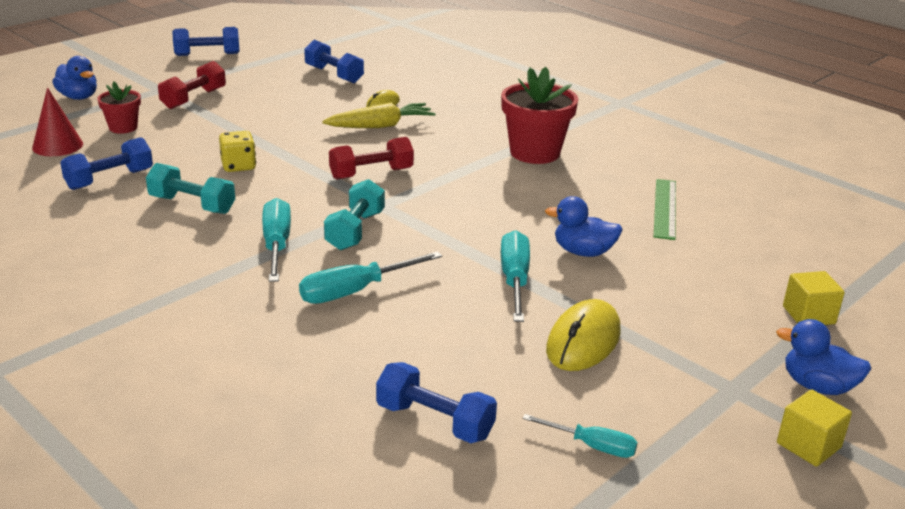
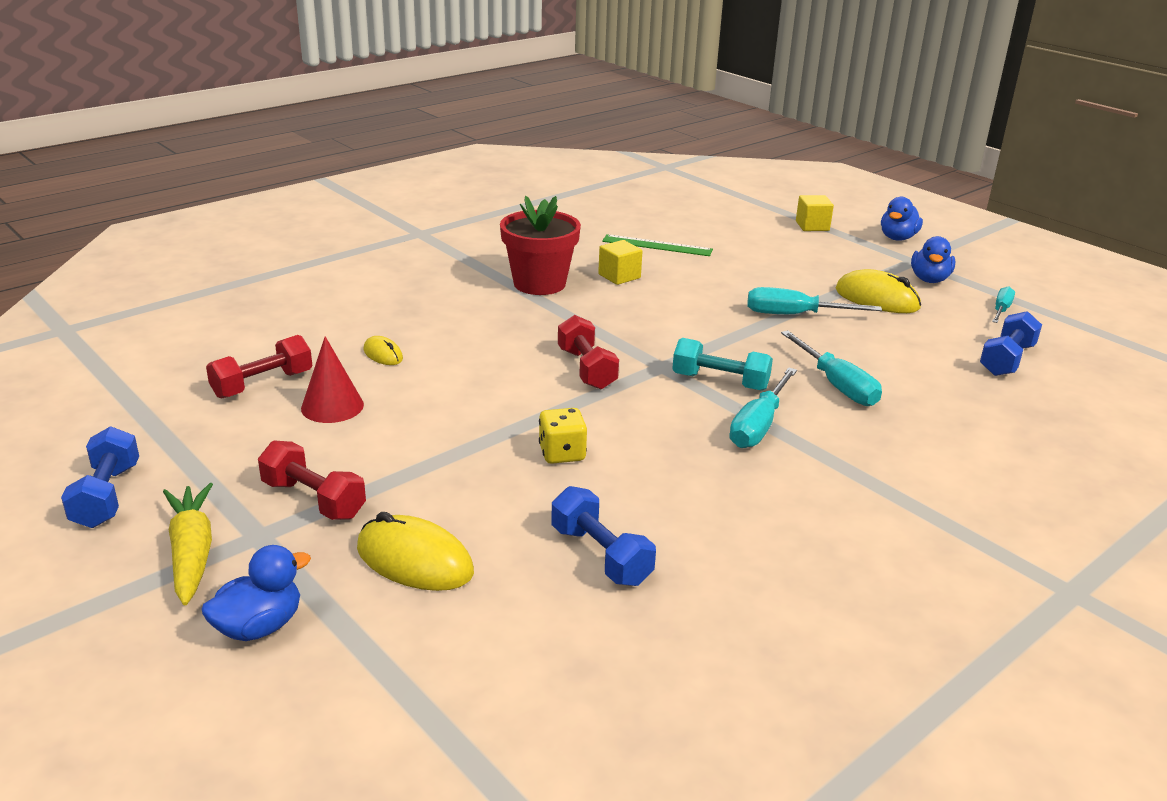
camera: 85 degrees left, 0 degrees up
red cone [32,87,83,156] -> red cone moved to [301,336,364,423]
red flower pot [97,82,141,134] -> yellow mouse [357,512,474,591]
turquoise dumbbell [146,163,235,214] -> none
turquoise screwdriver [262,198,291,282] -> turquoise screwdriver turned 60 degrees counterclockwise [729,367,797,448]
blue dumbbell [304,40,364,83] -> red dumbbell [206,335,312,398]
yellow carrot [322,102,436,128] -> yellow carrot moved to [163,483,213,605]
blue duck [545,196,623,257] -> blue duck moved to [911,236,956,283]
yellow cube [777,389,852,467] -> yellow cube moved to [598,240,642,285]

